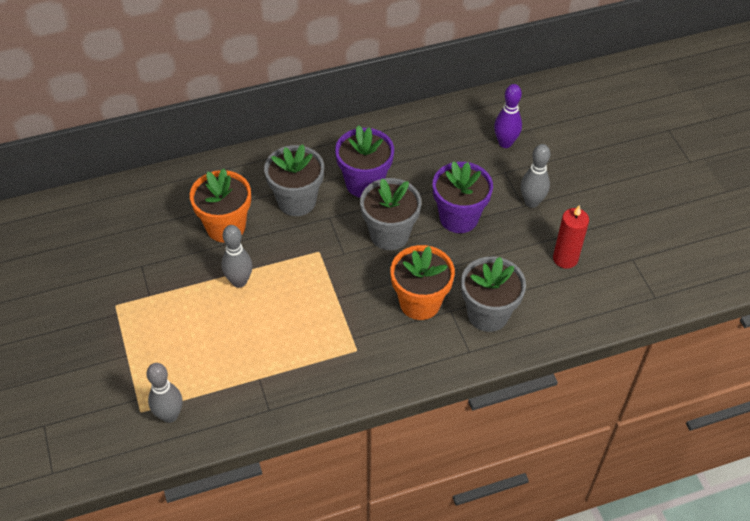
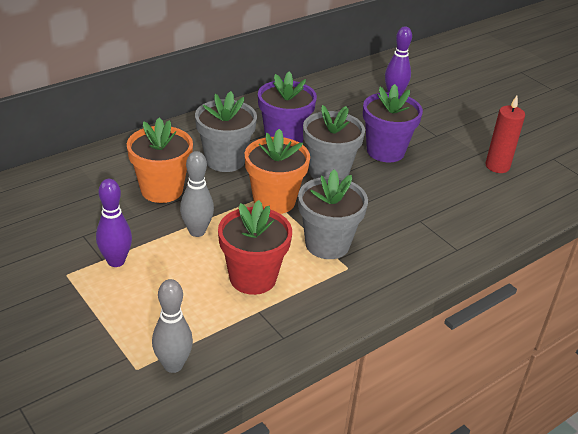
camera: 20 degrees left, 15 degrees down
orange flower pot [390,245,455,320] -> orange flower pot moved to [245,129,310,214]
grey flower pot [461,257,526,332] -> grey flower pot moved to [298,170,368,259]
grey bowling pin [521,144,550,208] -> none
none -> purple bowling pin [96,179,132,267]
none -> red flower pot [218,200,292,295]

